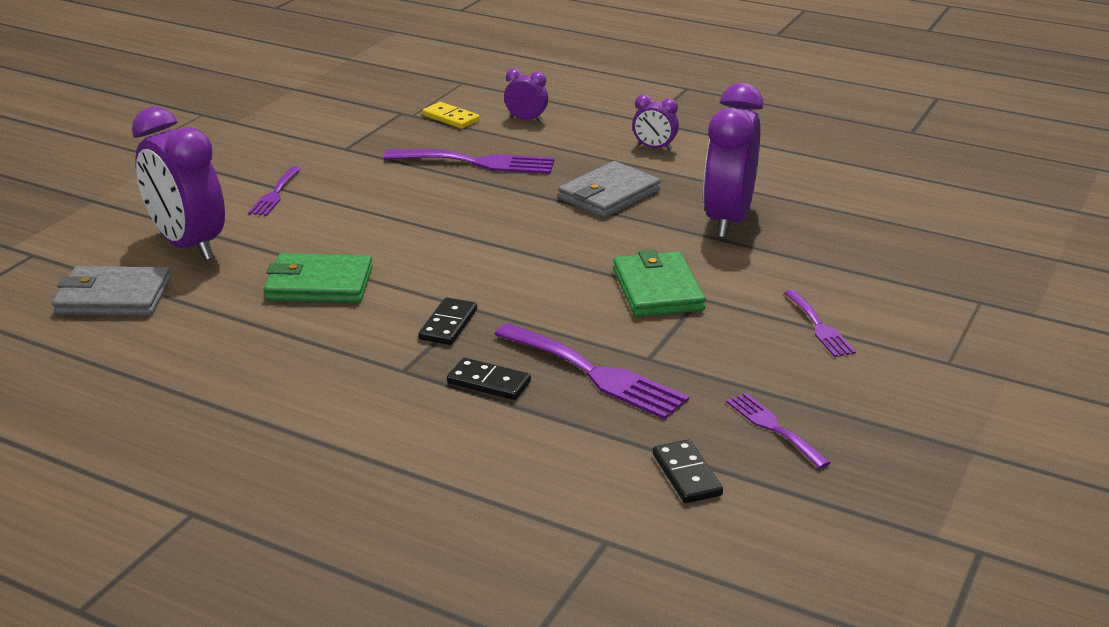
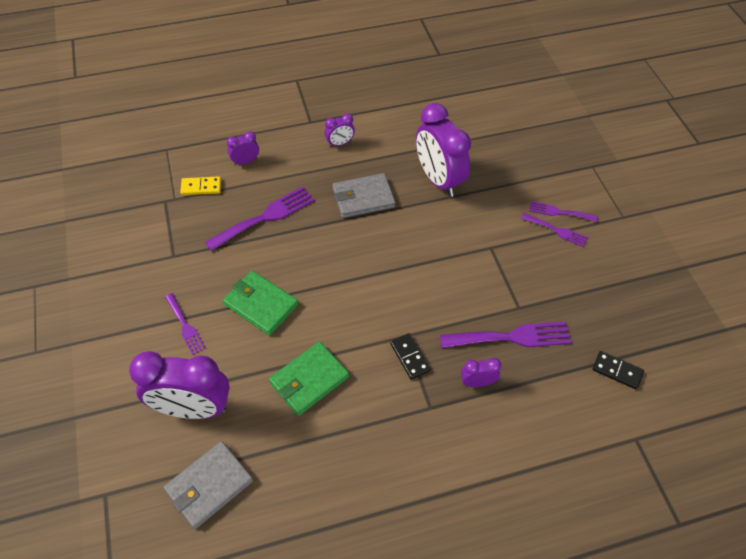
camera: 45 degrees left, 25 degrees up
black domino [447,358,531,400] -> purple clock [461,358,501,387]
grey wallet [558,161,660,218] -> grey wallet turned 75 degrees clockwise [333,173,396,218]
green wallet [613,250,706,317] -> green wallet moved to [223,271,298,335]
purple fork [726,393,831,469] -> purple fork moved to [529,201,598,222]

